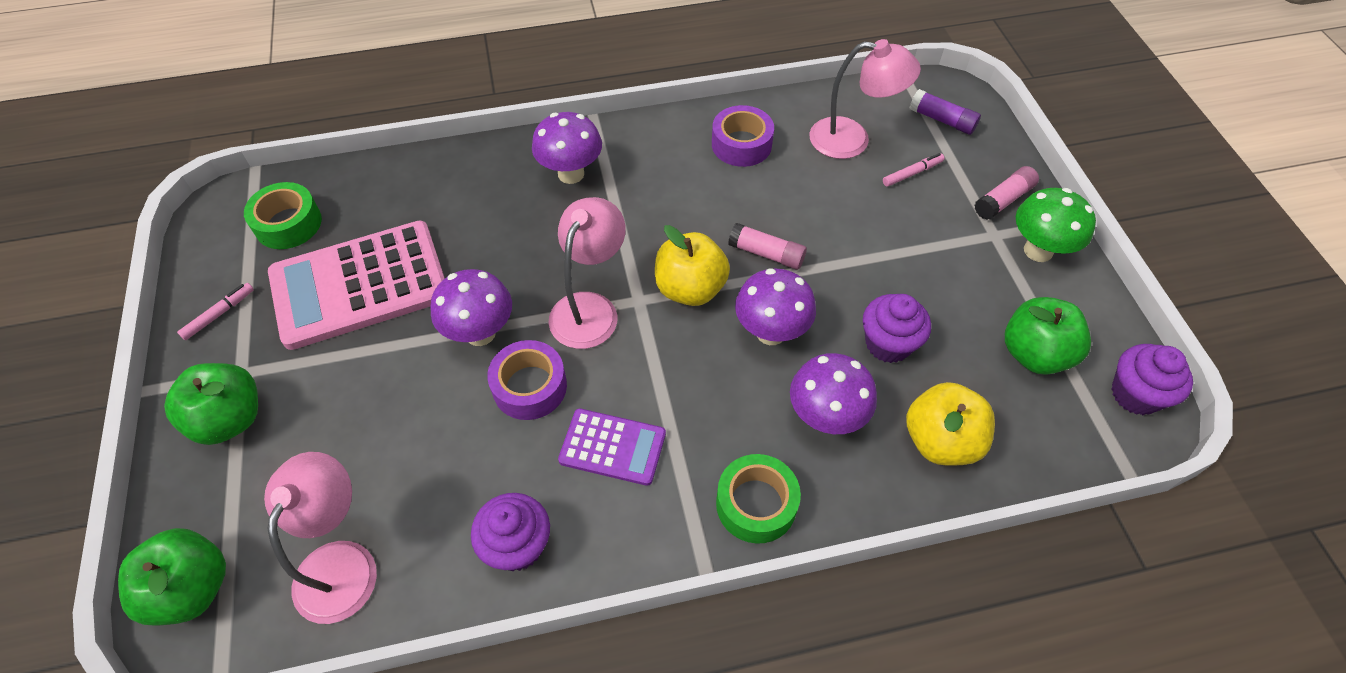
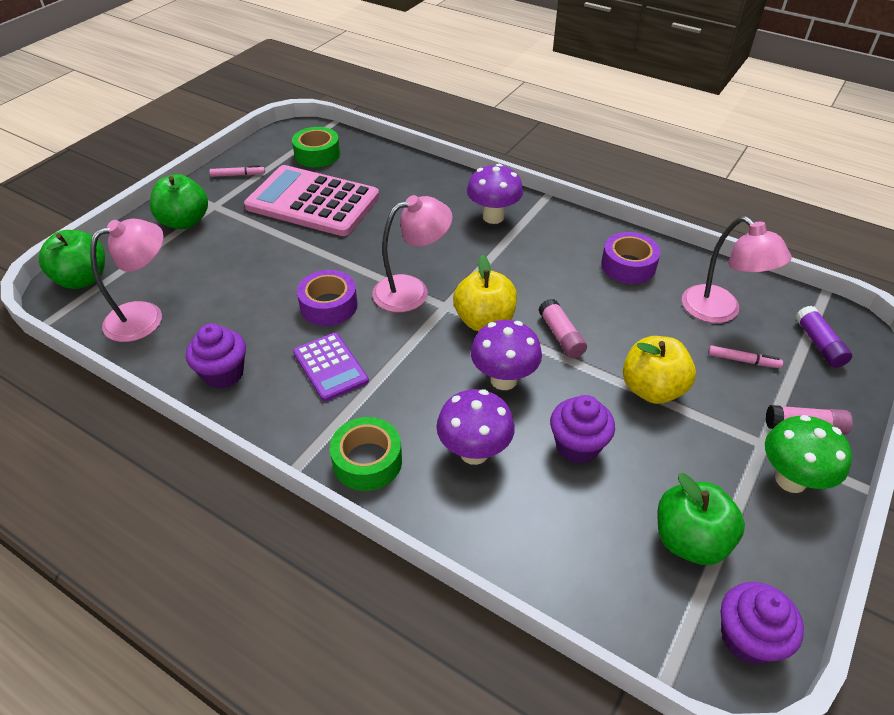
camera: 45 degrees right, 10 degrees down
purple mushroom [430,269,512,346] -> none
yellow apple [906,382,995,465] -> yellow apple moved to [623,336,696,404]

